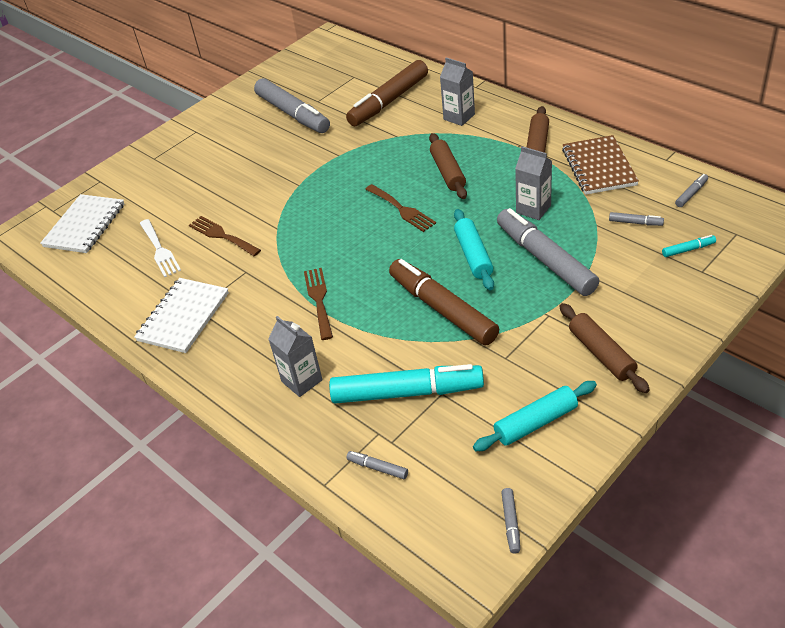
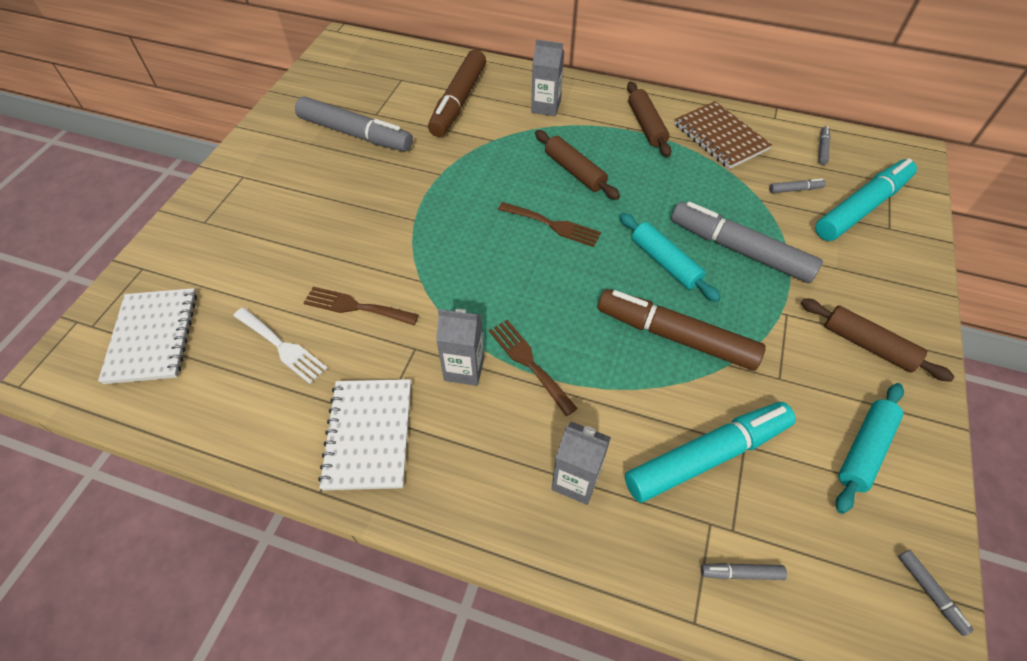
camera: 30 degrees left, 10 degrees up
grey carton [515,146,552,220] -> grey carton moved to [436,309,484,386]
turquoise marker [662,235,716,257] -> turquoise marker [815,158,917,241], size x2.50

